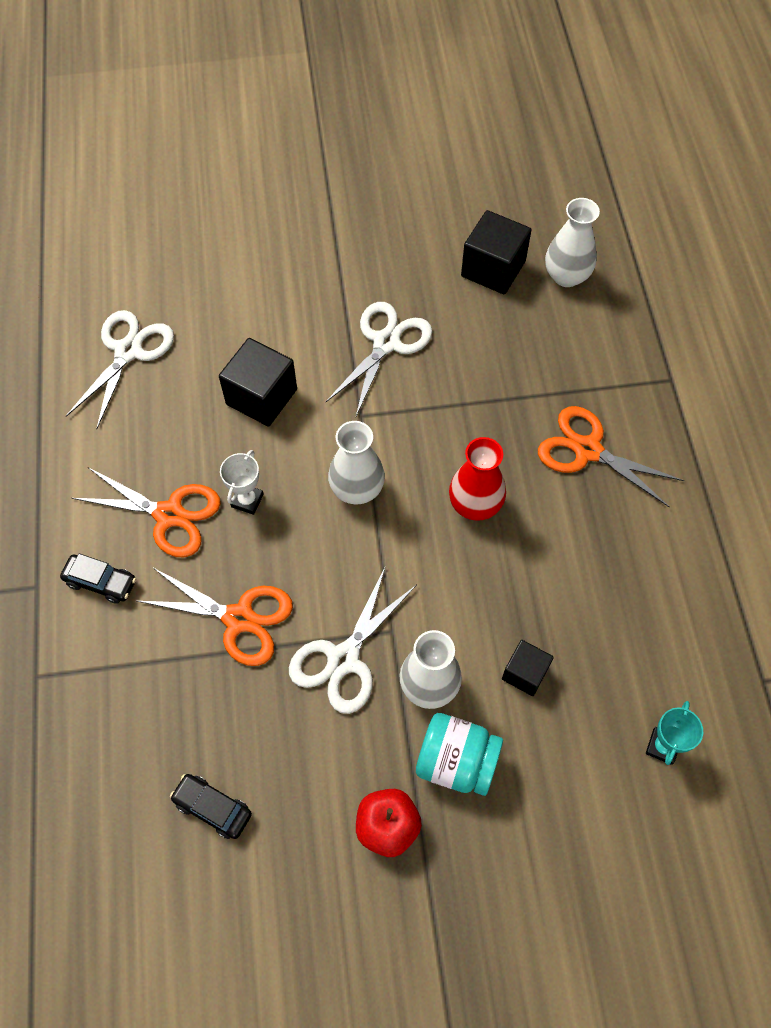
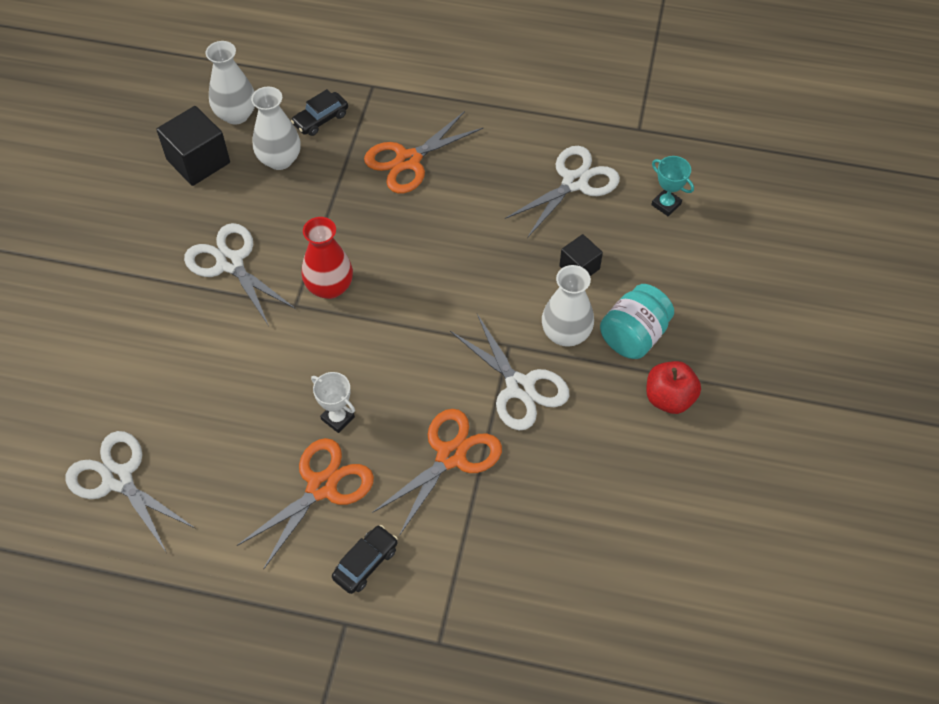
camera: 70 degrees left, 5 degrees down
black car [170,774,252,839] -> black car moved to [291,89,348,136]
black cube [219,338,297,426] -> none
white vase [328,421,385,505] -> white vase moved to [251,87,301,170]
red vase [449,437,506,521] -> red vase moved to [302,217,353,299]
none -> white scissors [505,146,620,238]

